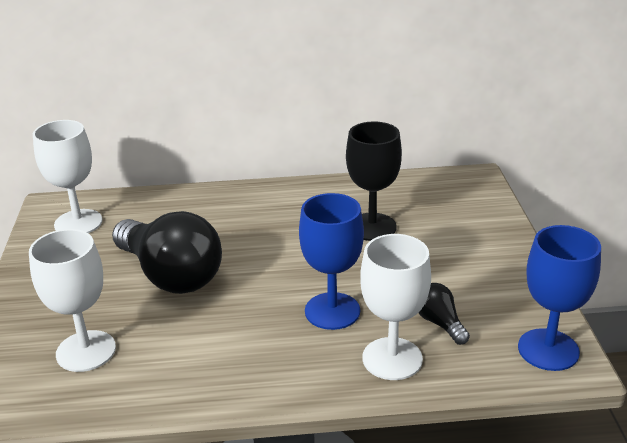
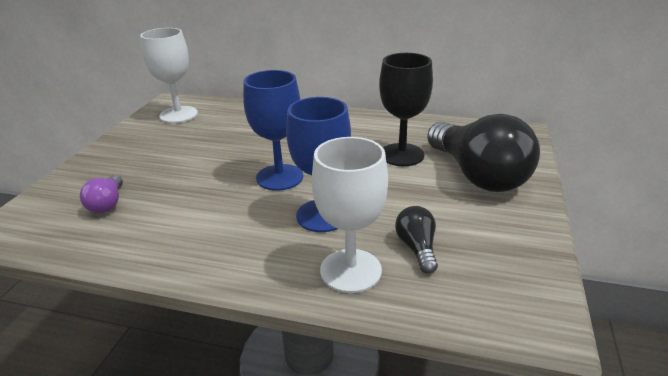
camera: 20 degrees right, 0 degrees up
white goblet [29,229,116,372] -> purple light bulb [80,175,123,213]
black light bulb [112,211,222,294] -> black light bulb moved to [427,114,540,192]
blue goblet [518,225,601,371] -> blue goblet moved to [243,70,303,191]

